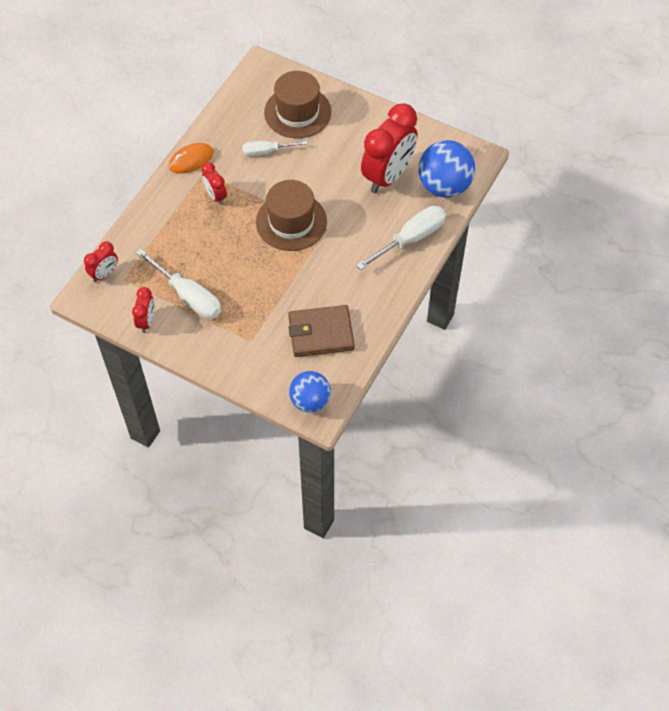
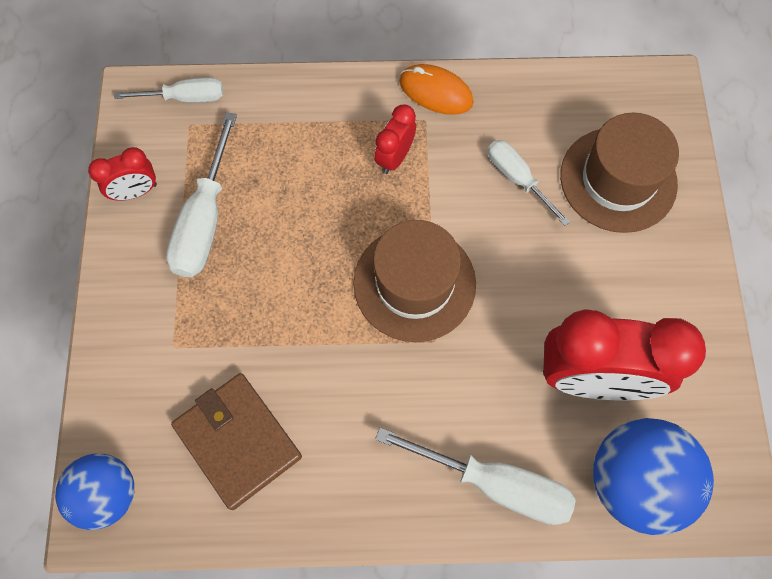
camera: 60 degrees right, 10 degrees up
red clock [84,241,118,282] -> white screwdriver [114,77,223,103]

